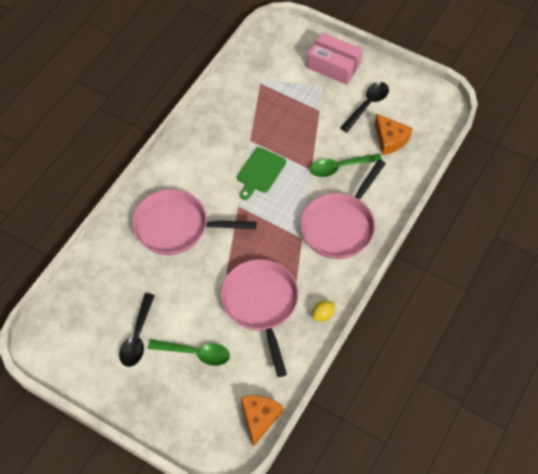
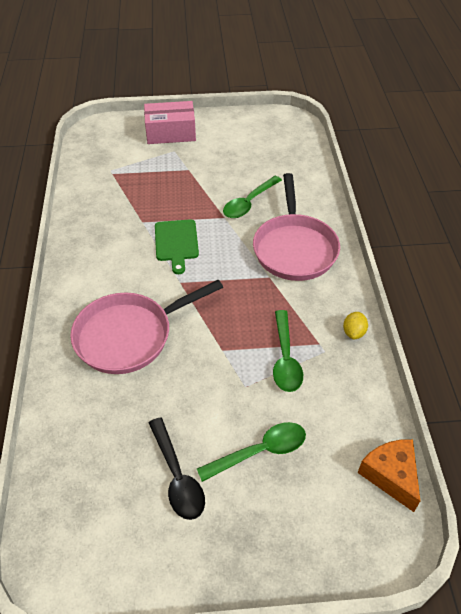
camera: 35 degrees left, 10 degrees down
pink pan [221,259,299,377] -> green spoon [273,310,303,392]
black spoon [340,82,389,132] -> none
orange cheese [375,114,413,155] -> none

